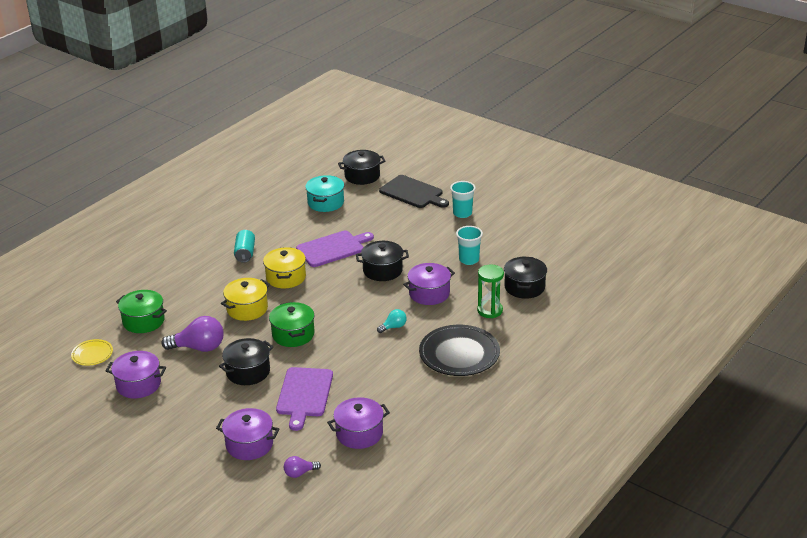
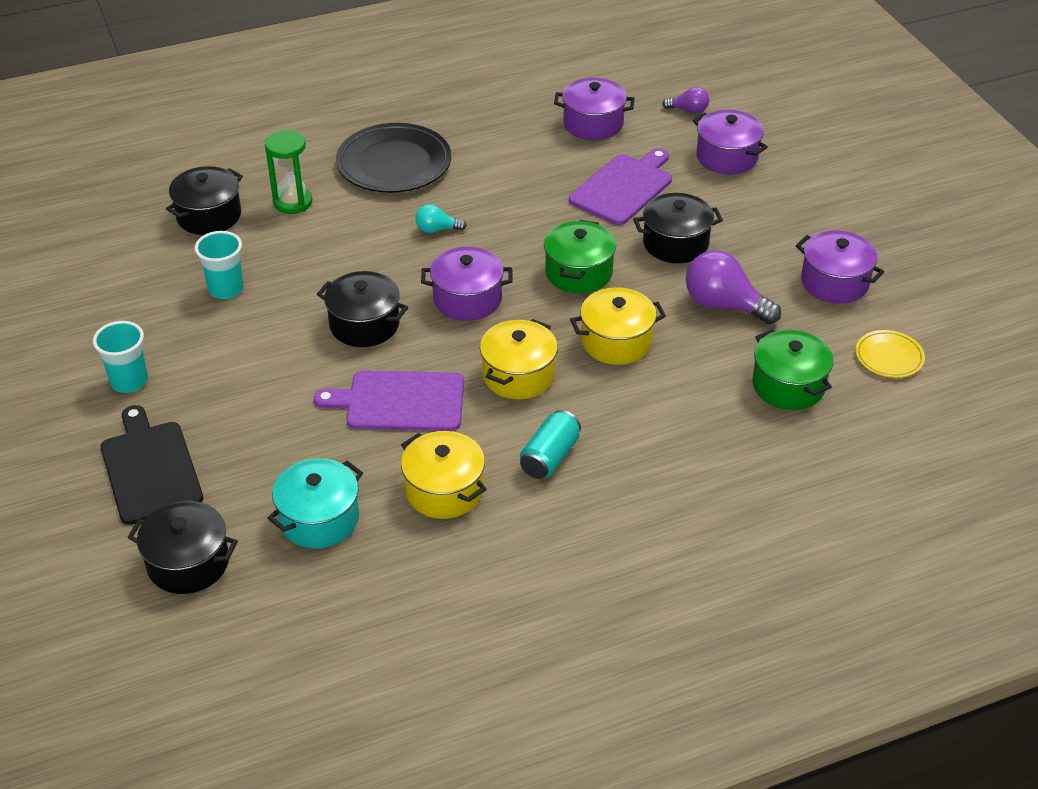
camera: 150 degrees left, 10 degrees up
purple pot [403,263,455,305] -> purple pot moved to [421,246,513,321]
none -> yellow pot [401,431,487,519]

